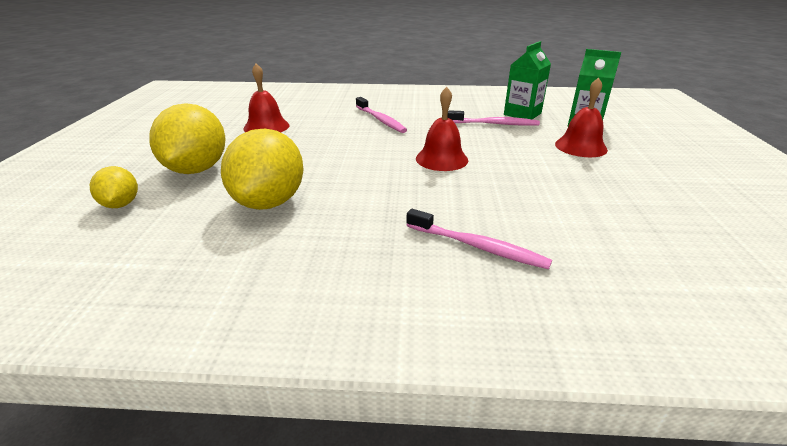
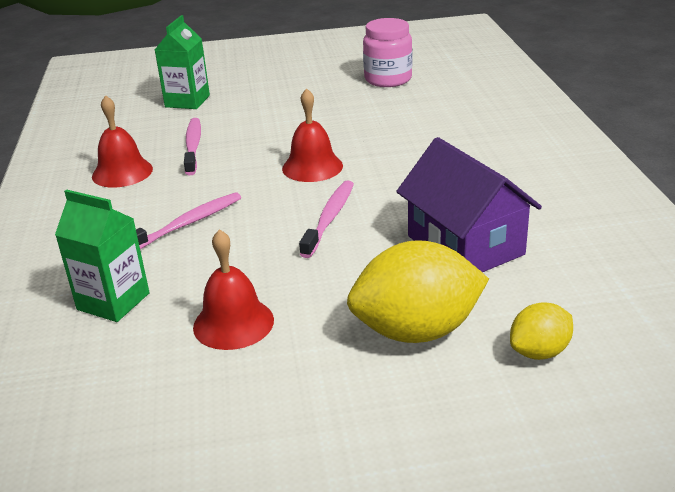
camera: 100 degrees left, 0 degrees up
yellow lemon [221,129,304,210] -> purple house [396,137,542,272]
pink toothbrush [406,209,552,270] -> pink toothbrush moved to [299,180,354,258]
green carton [504,41,551,119] -> green carton moved to [55,190,150,322]
red bell [555,77,608,157] -> red bell moved to [92,95,153,188]
none -> pink jar [363,18,412,87]

